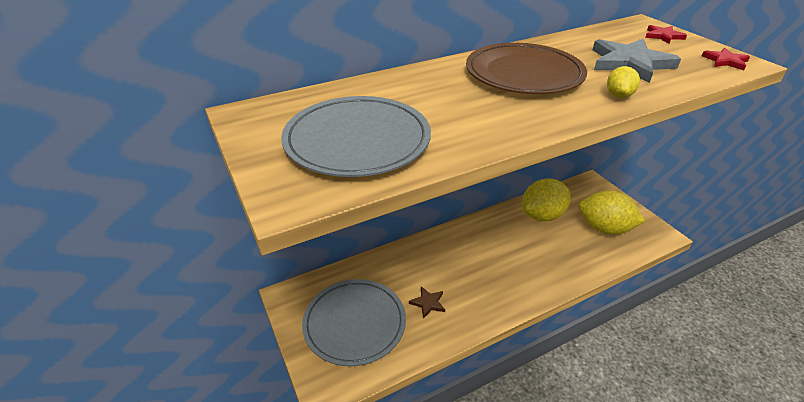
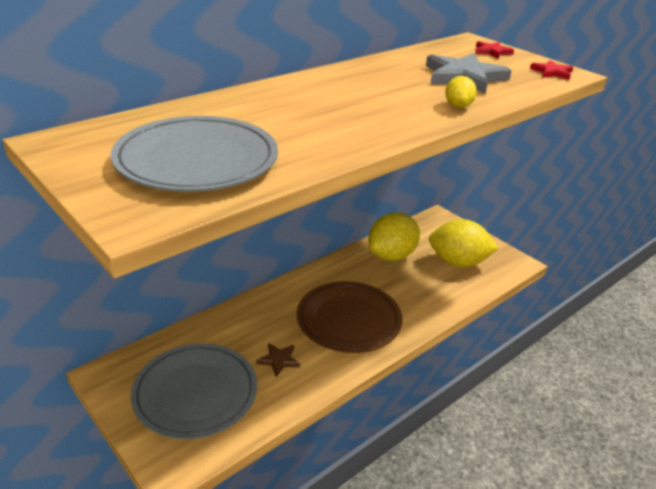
camera: 15 degrees left, 5 degrees down
brown plate [466,43,587,94] -> brown plate moved to [297,281,403,353]

